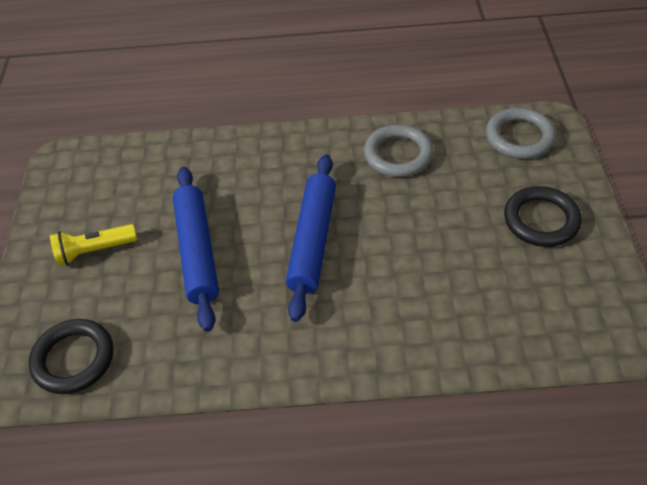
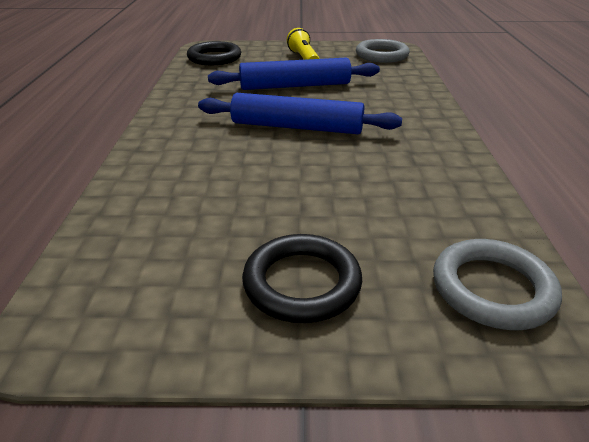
camera: 90 degrees right, 15 degrees down
grey ring [364,125,433,177] -> grey ring moved to [356,39,410,63]

